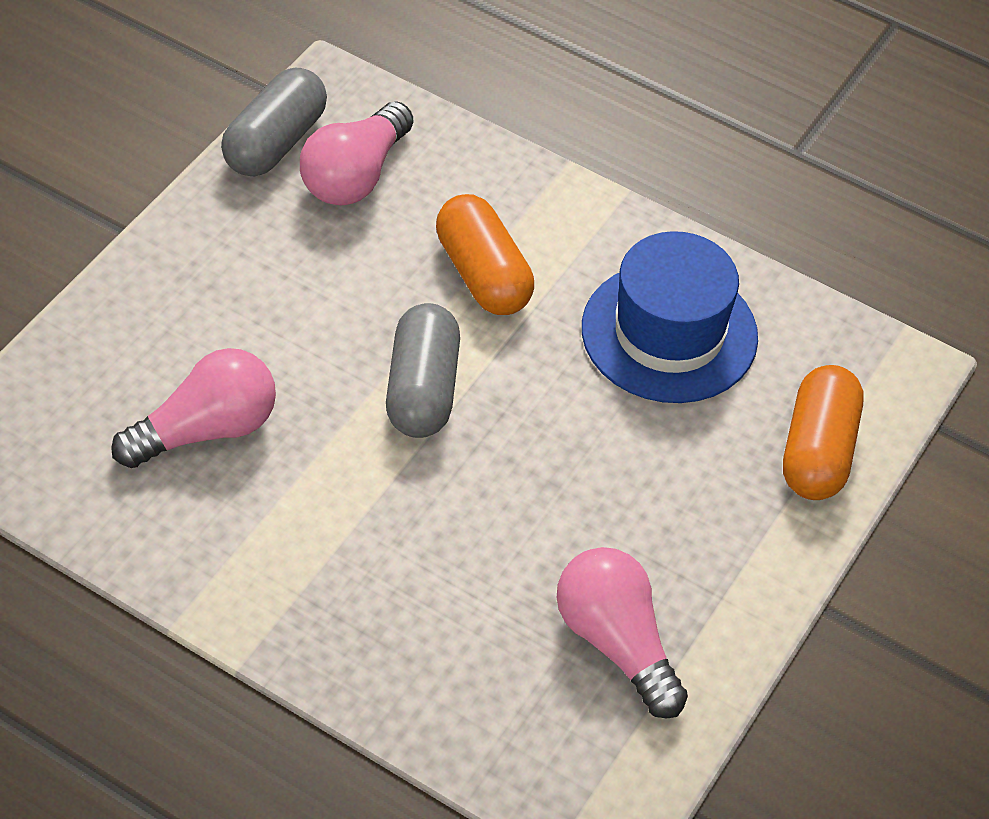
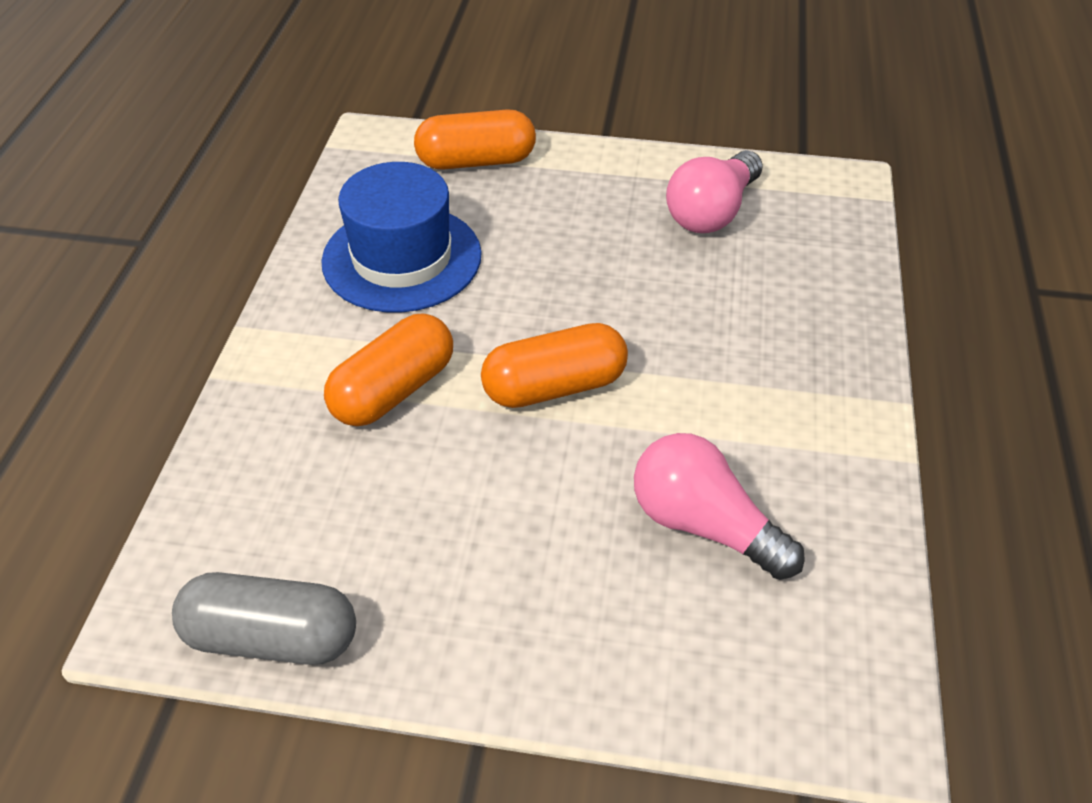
camera: 110 degrees left, 5 degrees down
pink light bulb [300,101,413,206] -> none
grey capsule [386,303,460,438] -> orange capsule [481,323,628,408]

